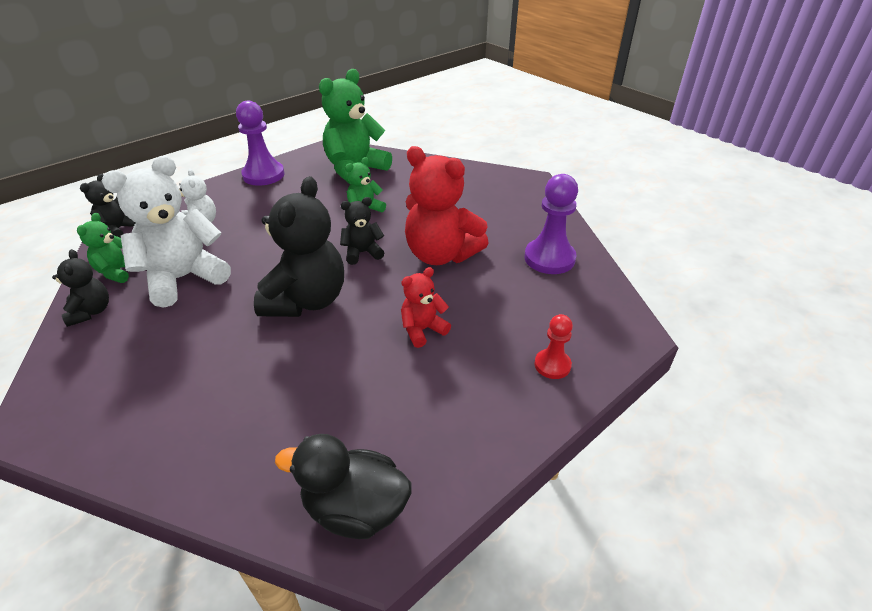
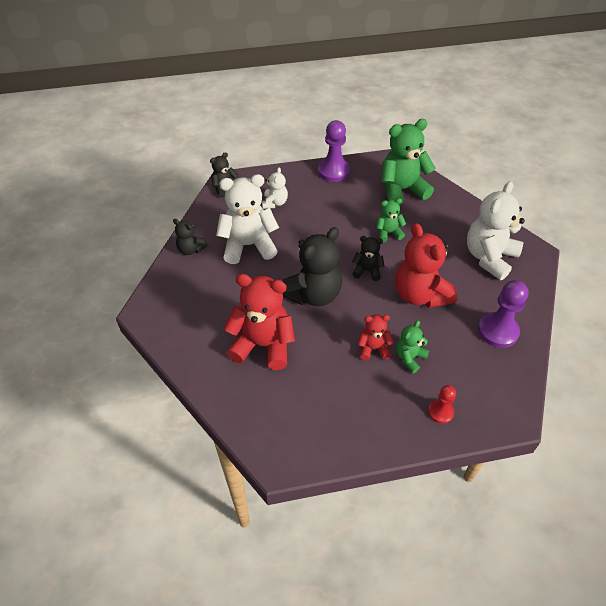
camera: 30 degrees right, 10 degrees up
black teddy bear [52,249,109,327] -> black teddy bear turned 105 degrees clockwise [173,219,208,255]
green teddy bear [77,213,129,283] -> green teddy bear moved to [396,320,430,373]
black duck [275,434,412,539] -> none
none -> red teddy bear [224,274,295,370]
none -> white teddy bear [467,181,525,280]

